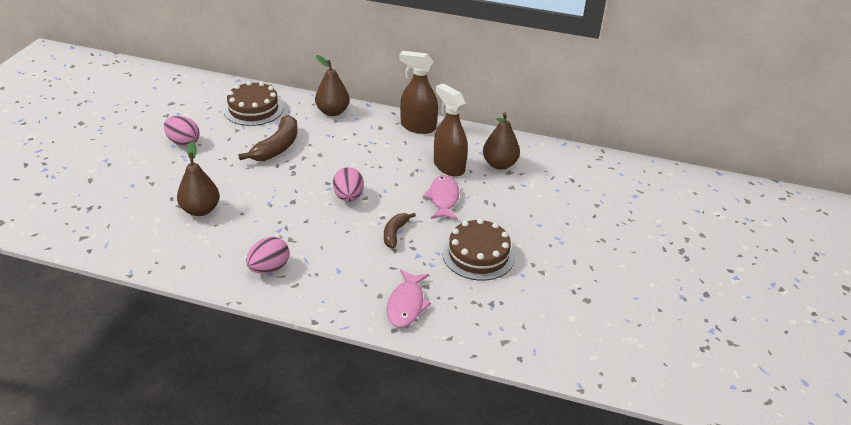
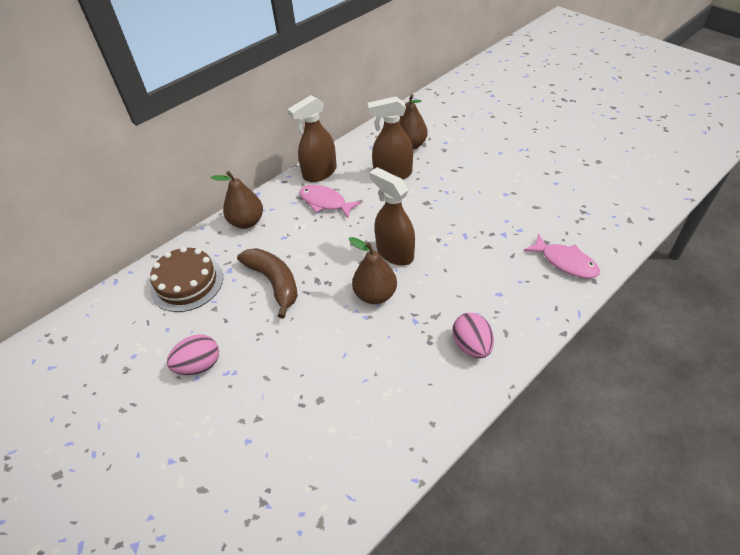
camera: 55 degrees left, 10 degrees up
brown pear [177,142,220,216] -> brown pear moved to [349,237,397,304]
pink egg [333,167,364,202] -> brown spray bottle [369,167,415,266]
brown banana [384,213,416,248] -> none
pink fish [423,175,459,220] -> pink fish moved to [299,185,361,218]
brown cake [442,218,515,281] -> none

